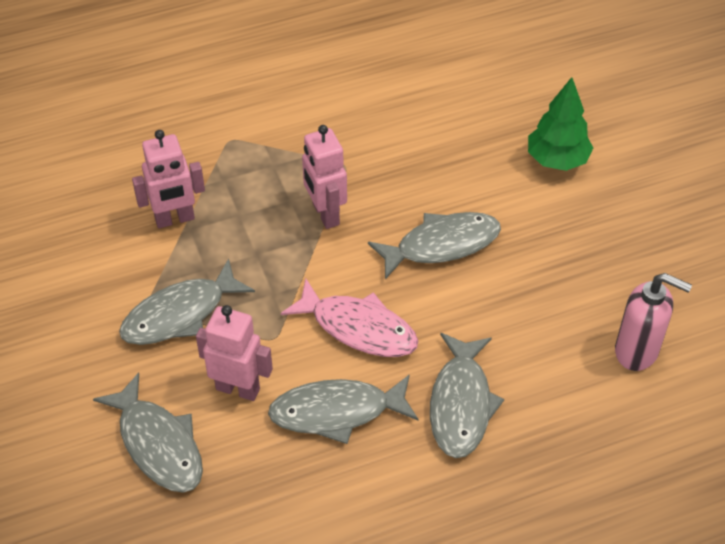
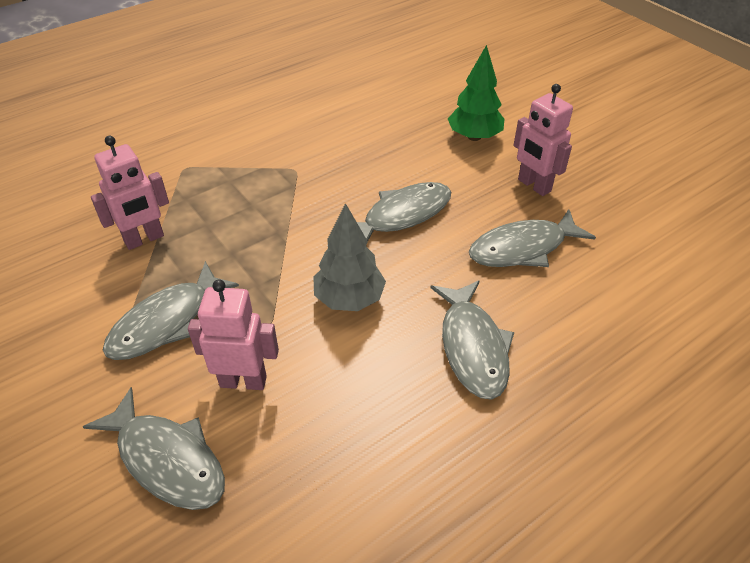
camera: 15 degrees left, 5 degrees down
grey fish [268,374,418,444] -> grey fish moved to [469,209,596,267]
pink fish [281,278,418,357] -> grey tree [313,203,386,311]
pink robot [302,125,347,229] -> pink robot moved to [514,84,573,196]
pink soap dispenser [615,273,692,371] -> none

